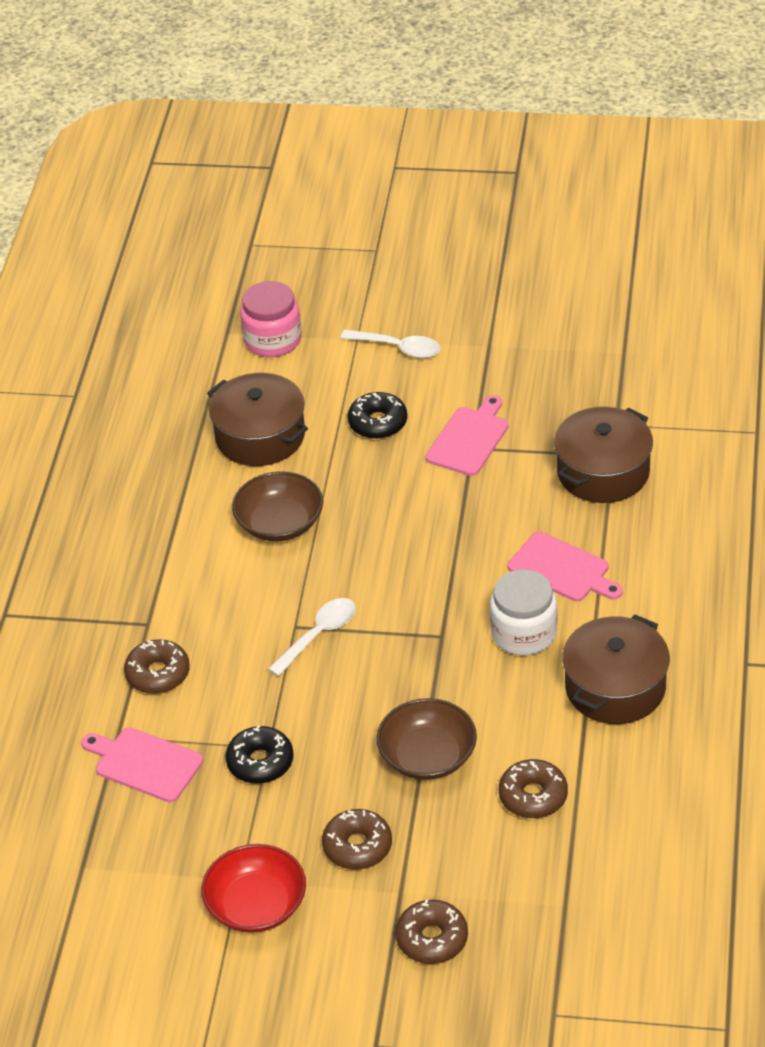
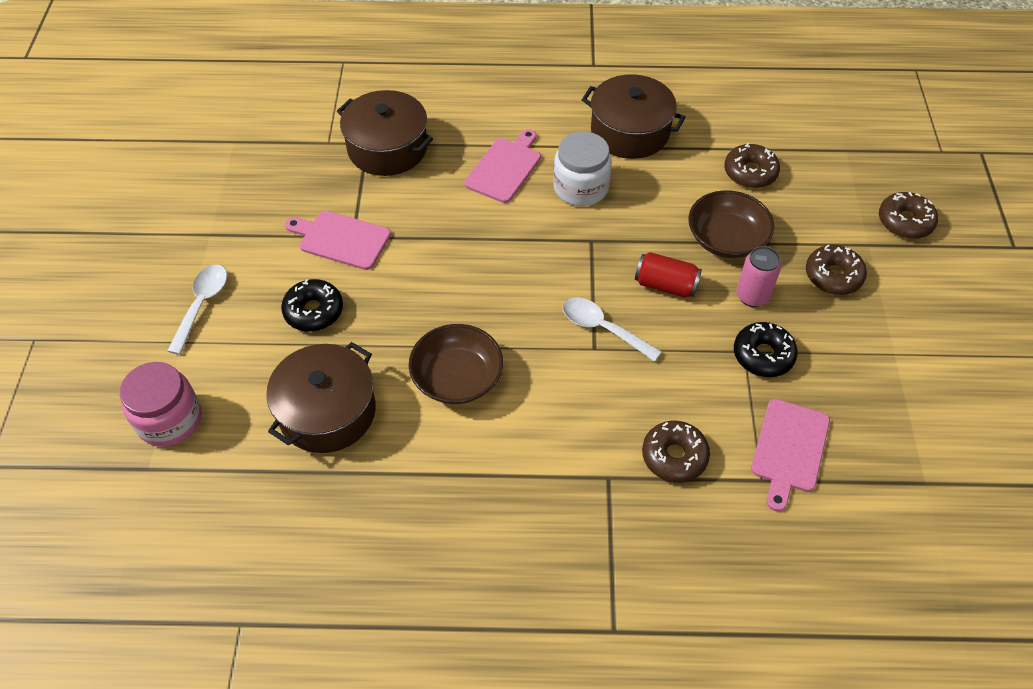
camera: 100 degrees left, 10 degrees up
red bowl [201,844,306,933] -> none
none -> red can [635,252,702,297]
none -> pink can [736,246,781,307]

